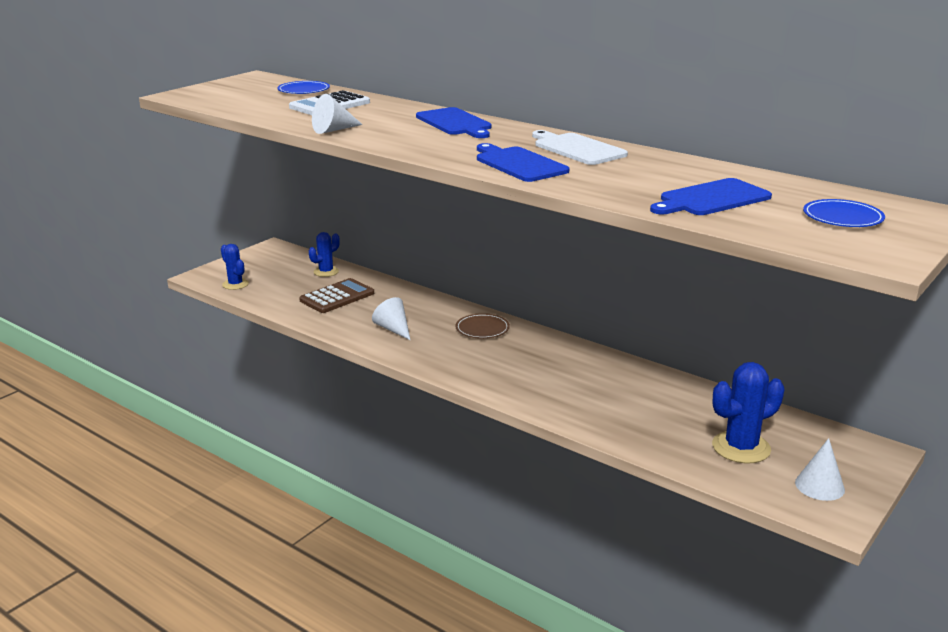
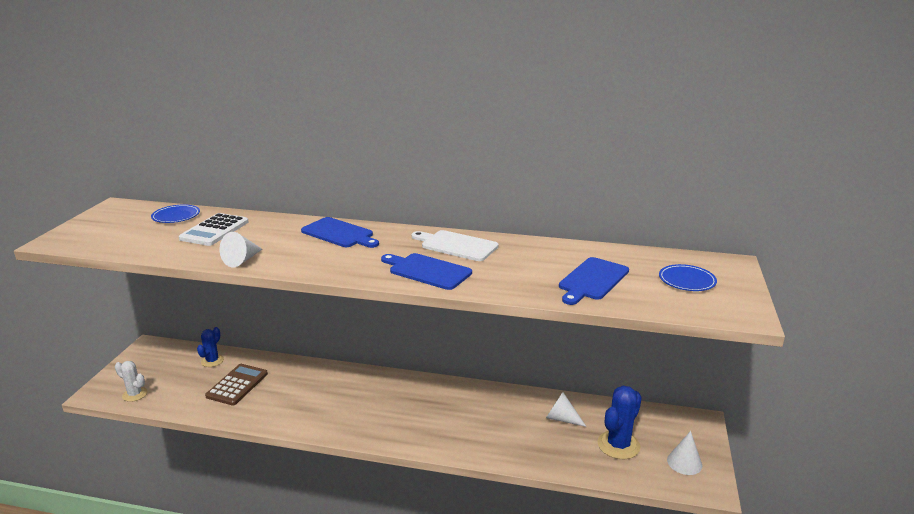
camera: 25 degrees left, 0 degrees up
blue cactus [221,244,249,290] -> white cactus [115,361,148,402]
white cone [372,297,410,340] -> white cone moved to [546,392,587,427]
brown plate [455,313,510,339] -> none

